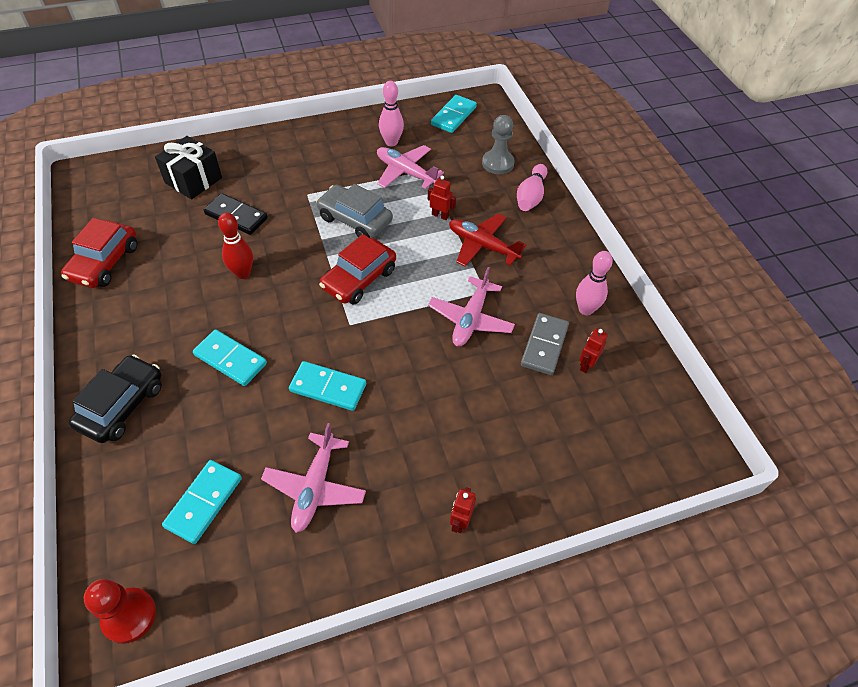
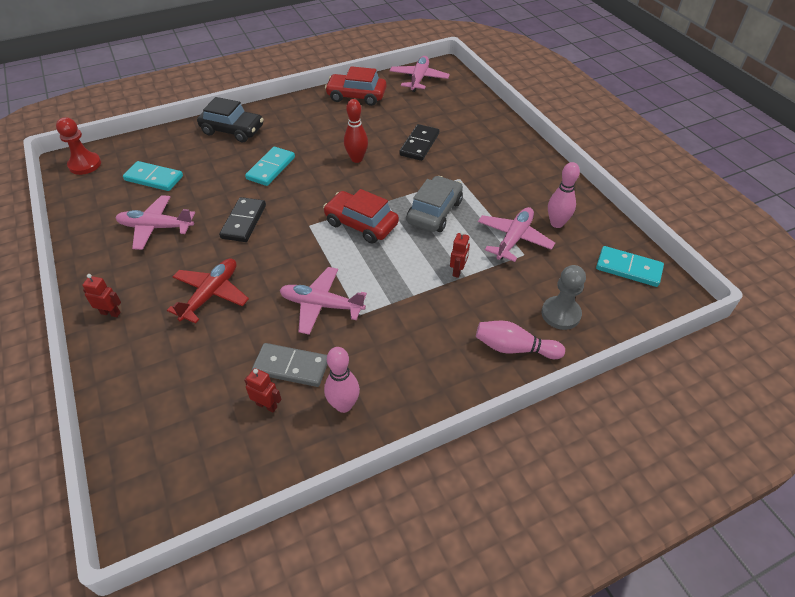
camera: 85 degrees right, 5 degrees down
black gift [155,136,222,200] -> none
turquoise domino [289,361,366,411] -> black domino [219,197,266,242]
red plane [449,213,526,267] -> red plane moved to [167,259,249,324]
none -> pink plane [390,56,450,92]

